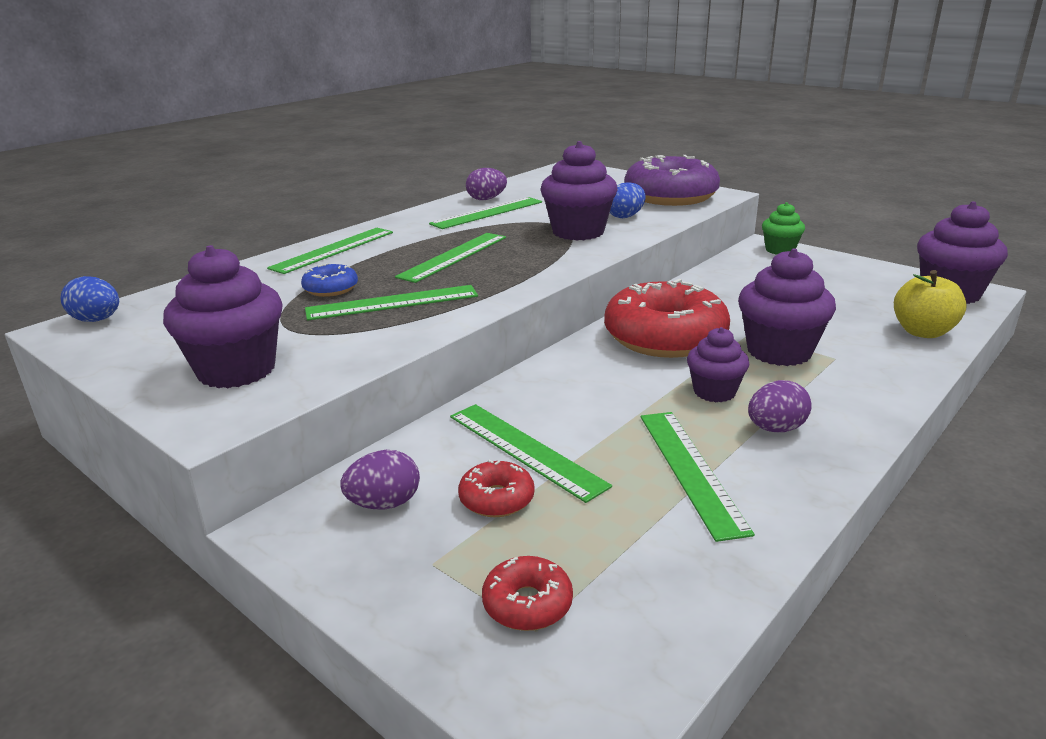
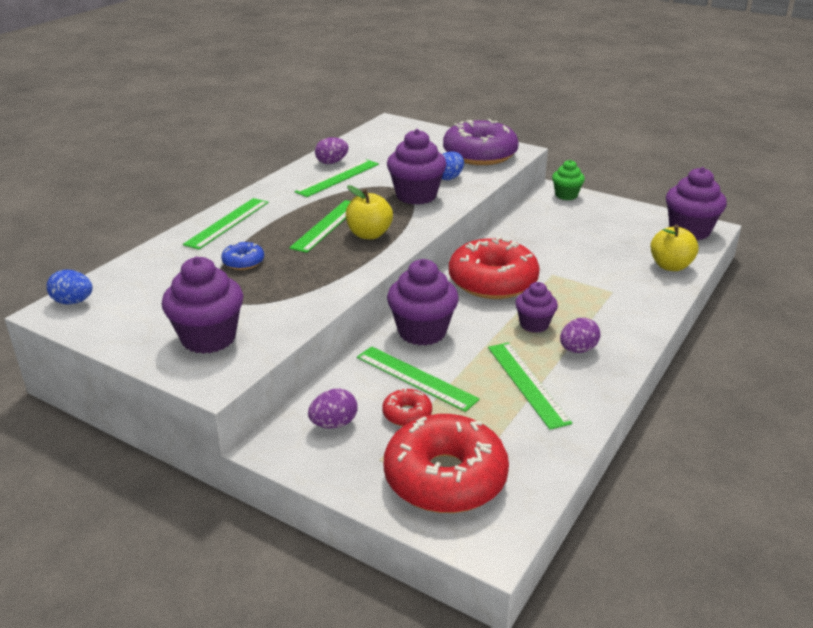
camera: 10 degrees left, 5 degrees up
green ruler [305,285,478,320] -> none
red donut [482,556,573,631] -> red donut [384,414,509,513], size x2.26
purple cupcake [738,248,836,366] -> purple cupcake moved to [387,259,459,346]
none -> yellow apple [346,185,393,239]

